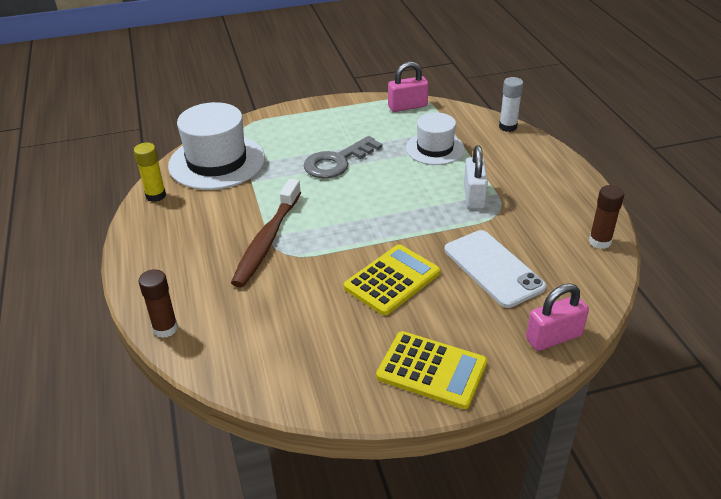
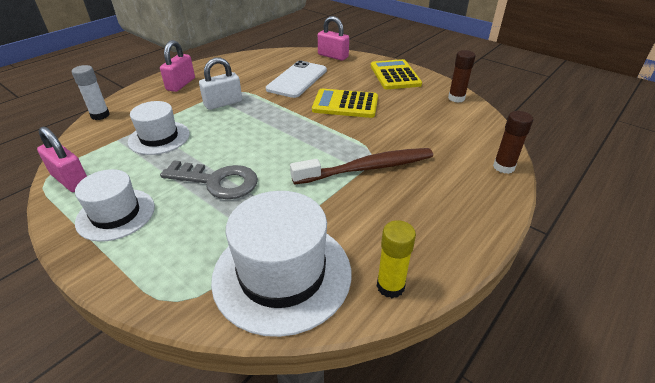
camera: 125 degrees left, 0 degrees up
brown glue stick [589,185,624,249] -> brown glue stick moved to [448,50,476,103]
none -> white hat [75,169,155,242]
none -> pink padlock [160,40,195,92]

